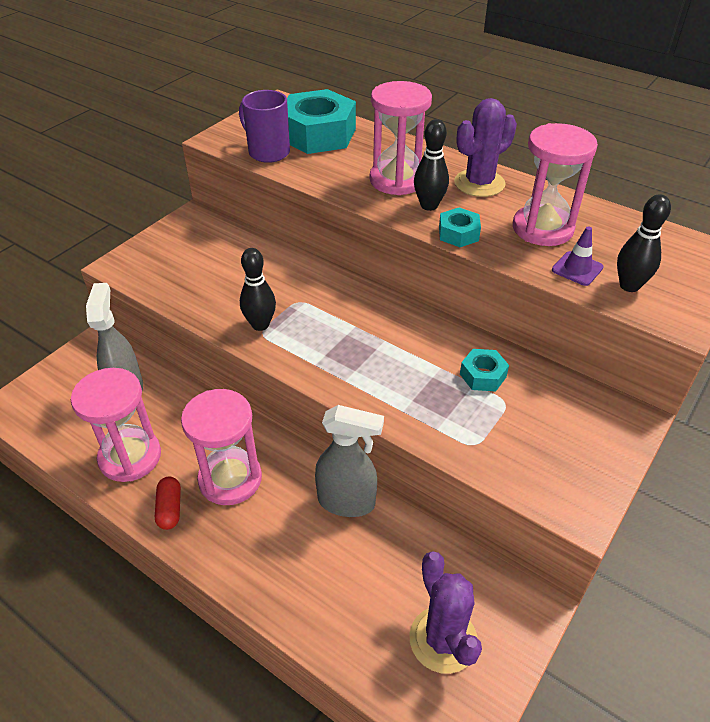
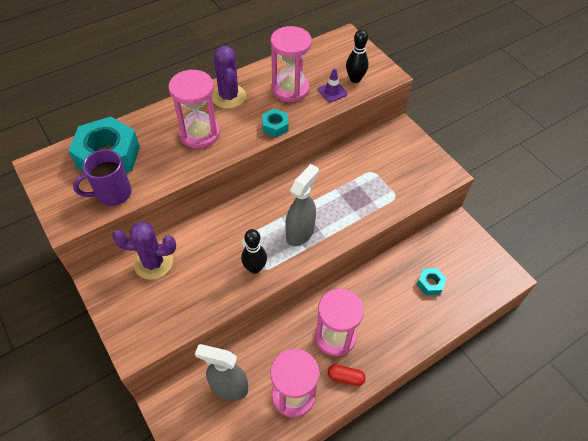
camera: 70 degrees left, 10 degrees up
grey spray bottle [315,405,384,517] -> grey spray bottle moved to [286,164,319,246]
purple cactus [409,551,482,674] -> purple cactus moved to [112,221,176,280]
black bowling pin [414,119,449,211] -> none
turquoise nut [460,349,509,391] -> turquoise nut moved to [417,268,447,296]

